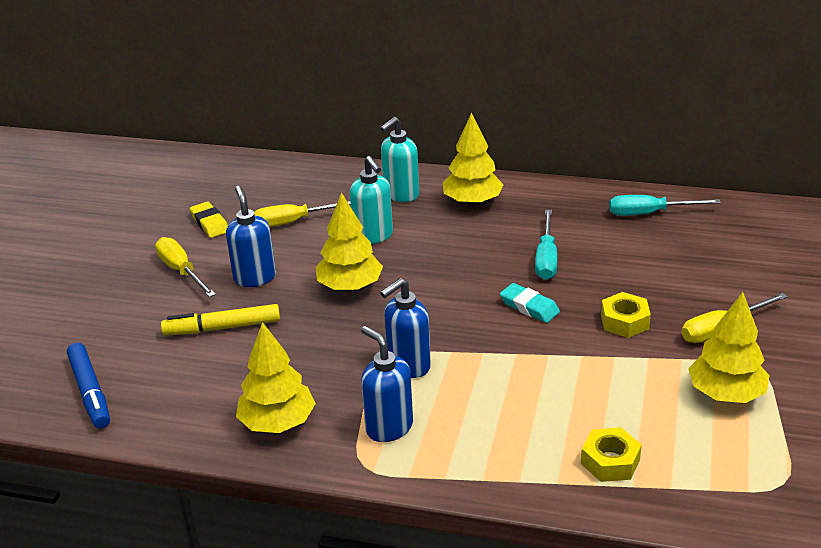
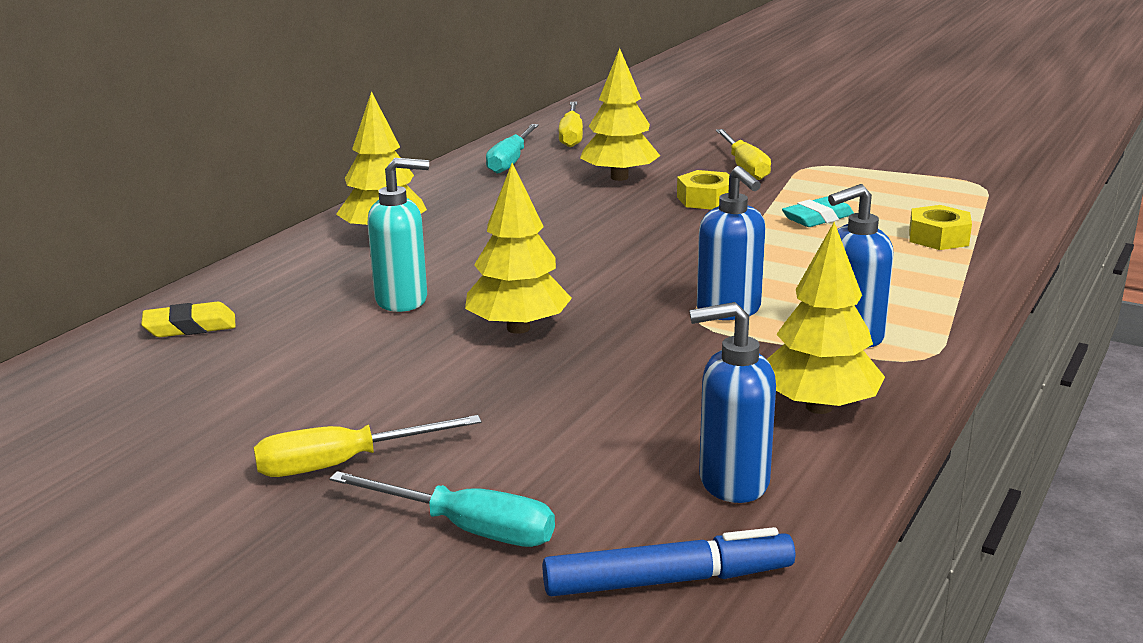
camera: 75 degrees left, 10 degrees down
yellow marker [161,304,280,336] -> none
yellow eraser [190,202,228,238] -> yellow eraser moved to [141,302,236,337]
blue soap dispenser [226,186,276,287] -> blue soap dispenser moved to [689,302,776,503]
yellow screwdriver [254,201,351,227] -> yellow screwdriver moved to [559,102,583,147]
turquoise soap dispenser [380,117,419,202] -> none
turquoise eraser [500,283,560,323] -> turquoise eraser moved to [782,197,854,227]
turquoise screwdriver [535,210,557,280] -> turquoise screwdriver moved to [329,471,555,547]
yellow tree [688,292,770,403] -> yellow tree moved to [580,48,660,181]

